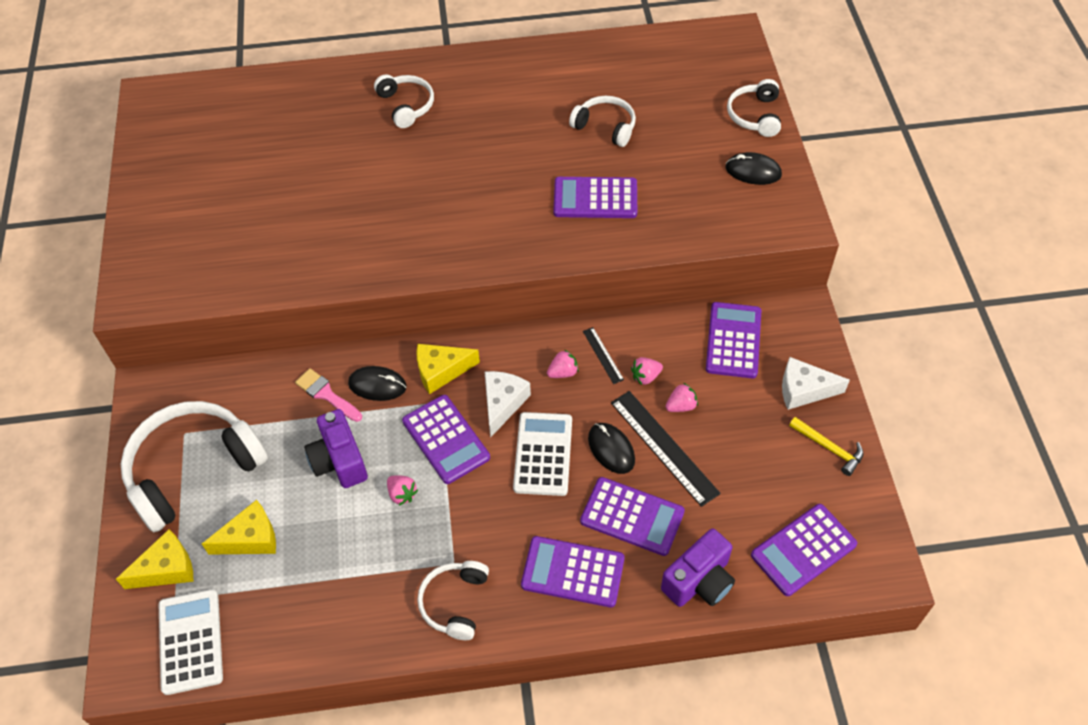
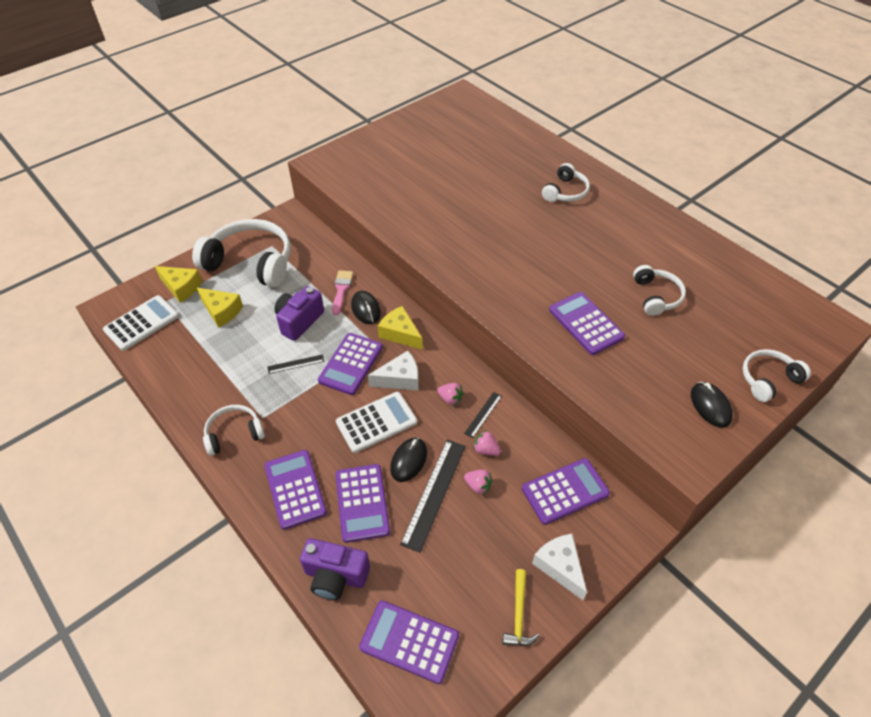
camera: 55 degrees right, 5 degrees down
pink strawberry [387,475,418,506] -> black ruler [267,354,325,374]

